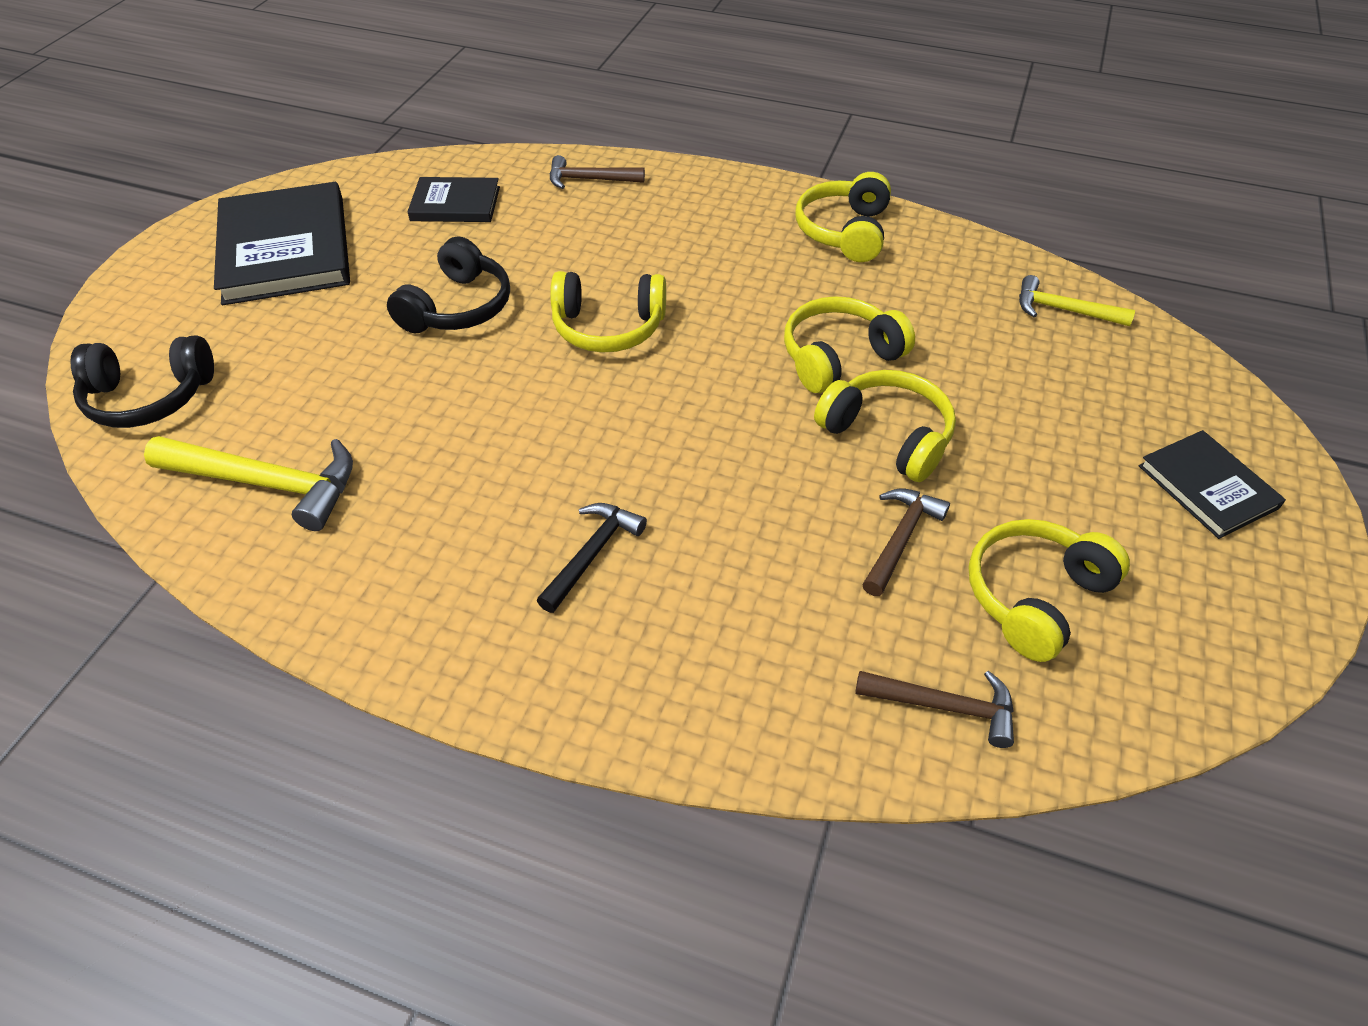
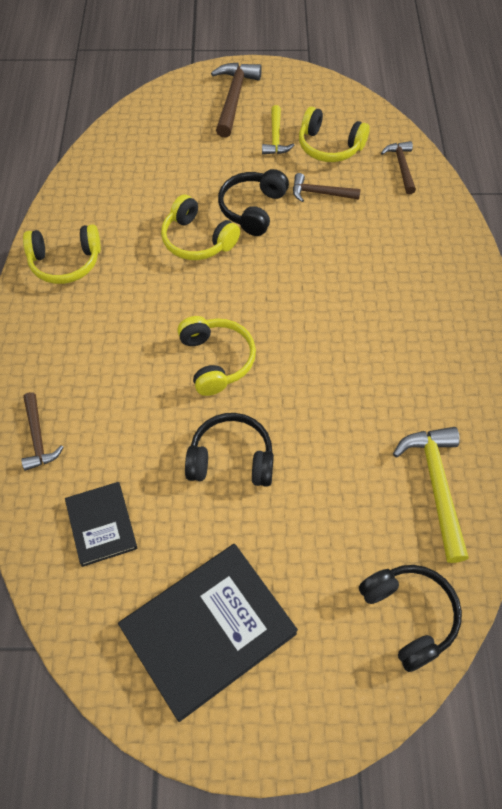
camera: 110 degrees left, 10 degrees up
black hammer [537,503,647,613] -> none
yellow headphones [814,370,956,482] -> black headphones [218,169,289,236]
yellow hammer [1019,275,1135,326] -> yellow hammer moved to [262,105,294,154]
black book [1139,430,1286,539] -> brown hammer [211,63,262,138]

